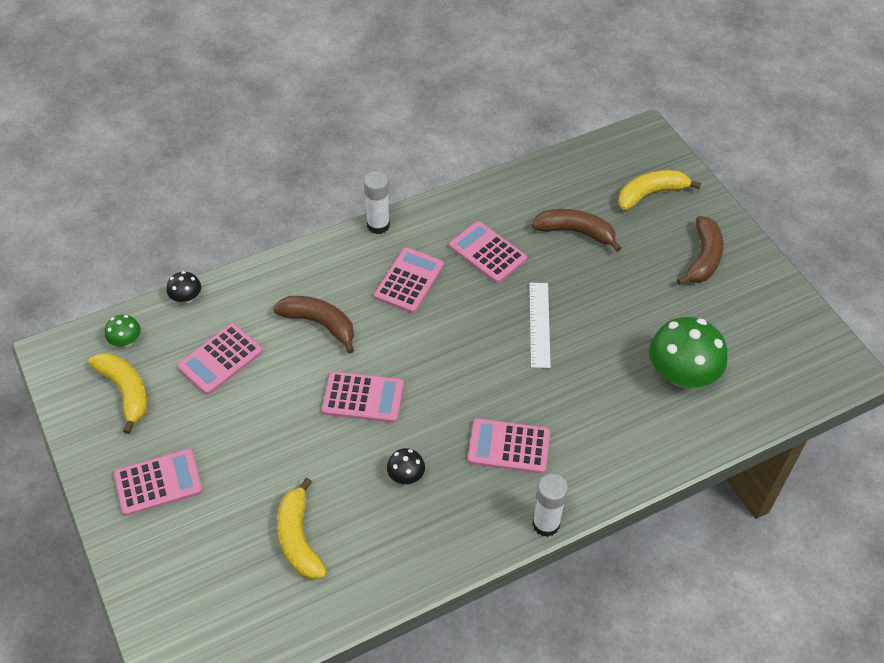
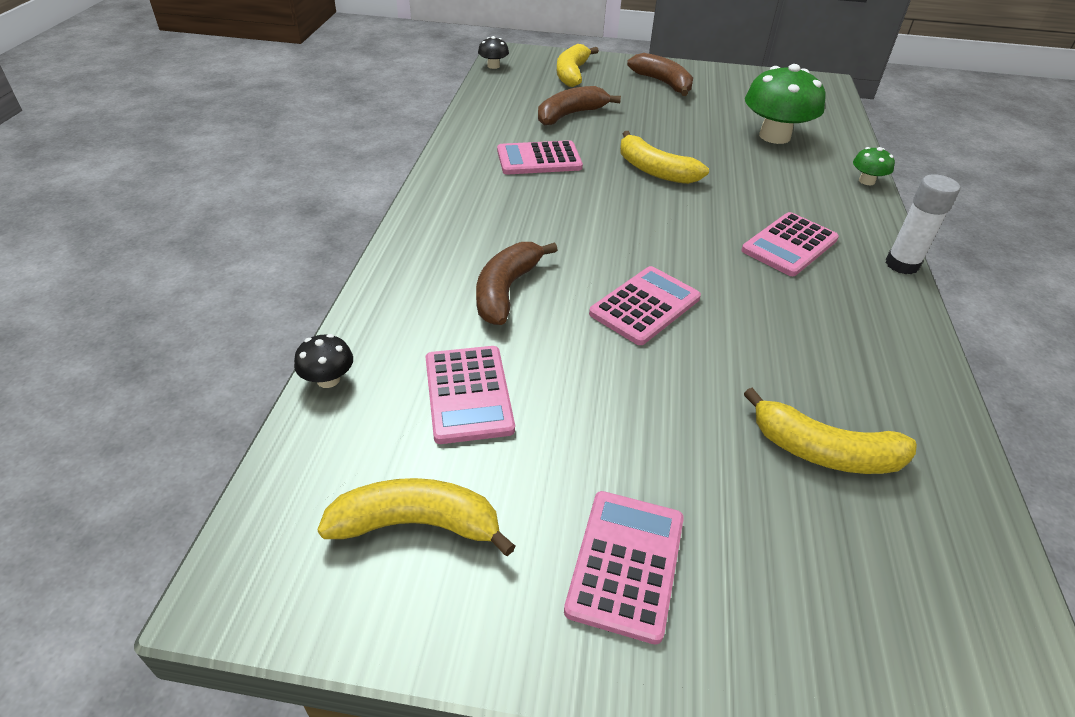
camera: 55 degrees left, 10 degrees down
green mushroom [105,315,141,347] -> green mushroom moved to [853,147,895,185]
brown banana [273,296,354,354] -> brown banana turned 45 degrees counterclockwise [476,242,558,325]
white glue stick [364,171,390,234] -> none
pink calculator [374,247,444,313] -> none
black mushroom [387,448,425,484] -> black mushroom moved to [478,36,509,69]
white ruler [529,283,551,368] -> yellow banana [620,131,709,184]

